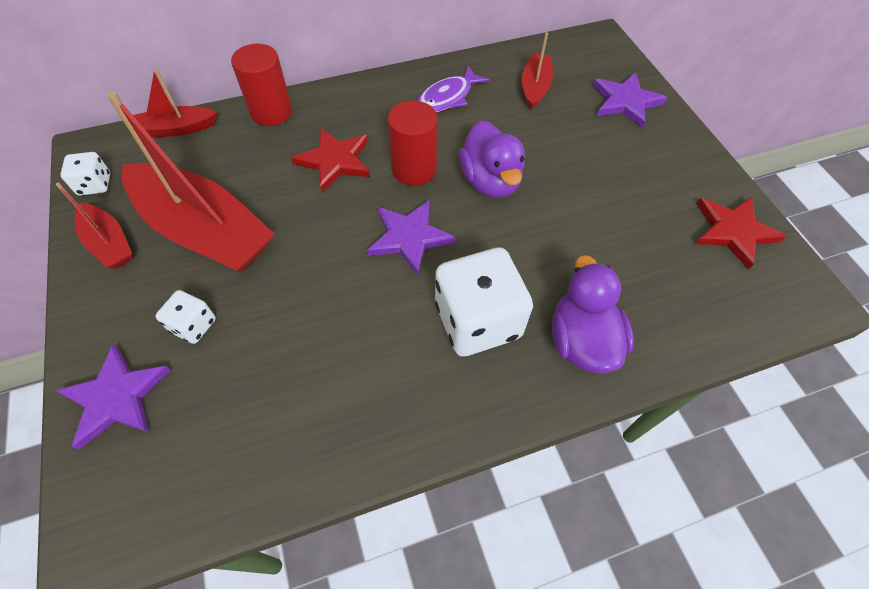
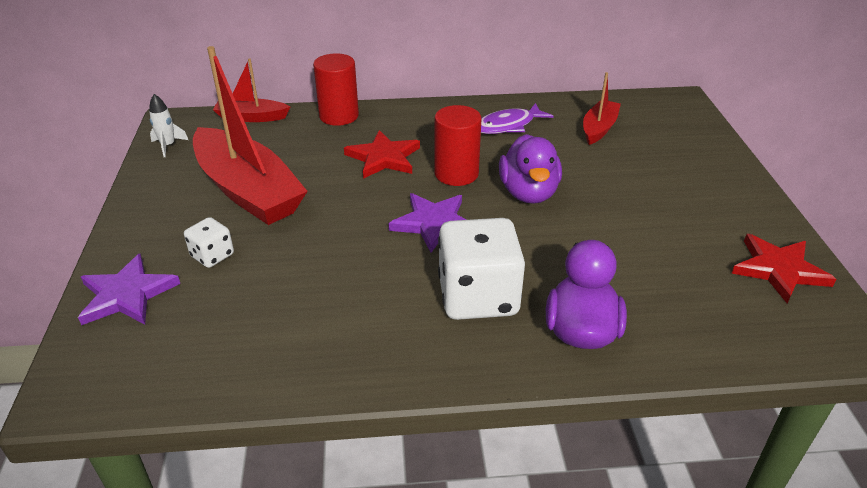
camera: 15 degrees right, 20 degrees down
red boat [56,183,132,269] -> none
white dice [60,152,110,196] -> white rocket [149,94,188,157]
purple star [593,72,667,128] -> none

